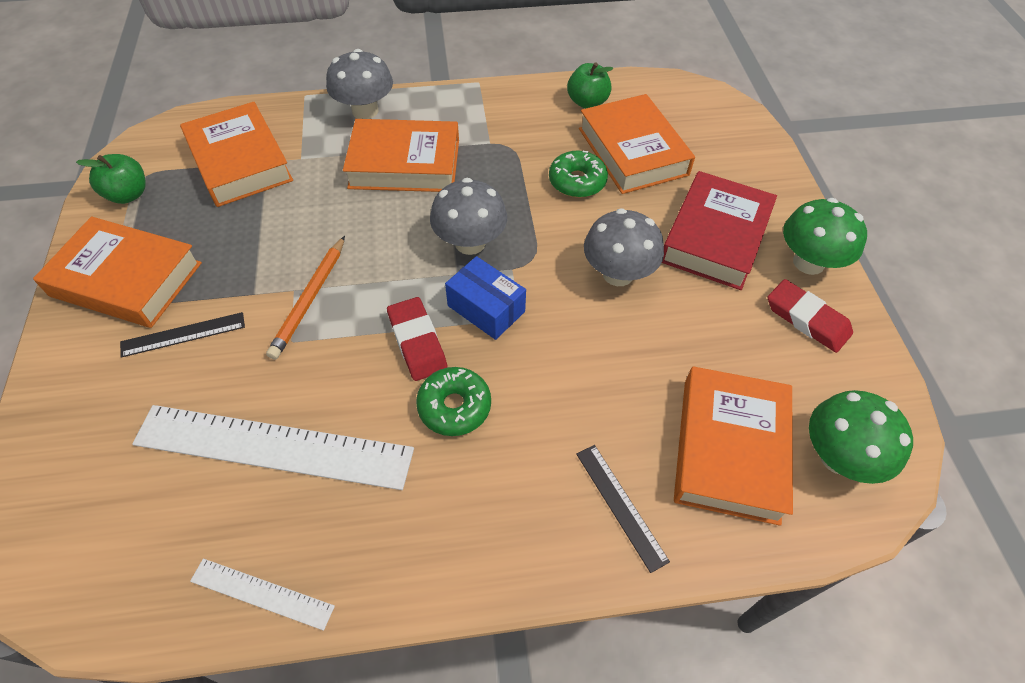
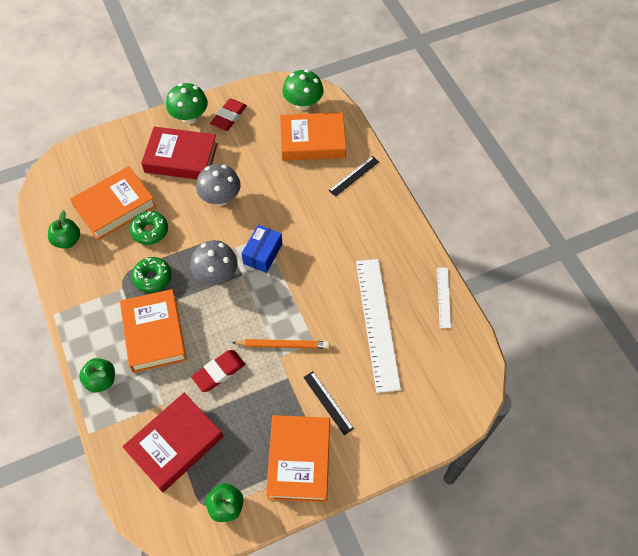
camera: 105 degrees left, 5 degrees up
orange book [180,102,293,207] -> red book [122,393,223,492]
grey mushroom [326,49,393,119] -> green apple [79,358,115,393]
red eraser [387,297,448,381] -> red eraser moved to [191,350,245,392]
green donut [416,367,491,436] -> green donut moved to [132,257,171,293]

